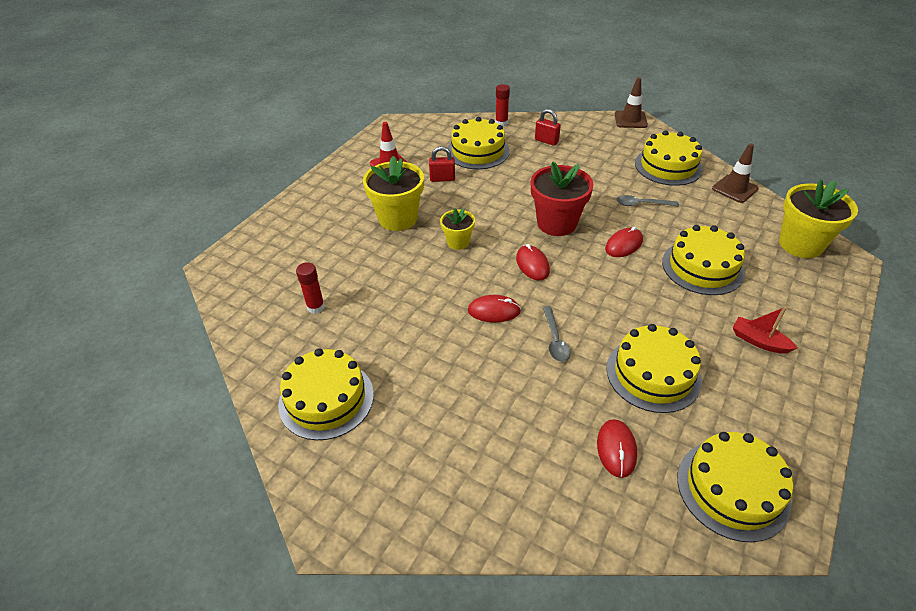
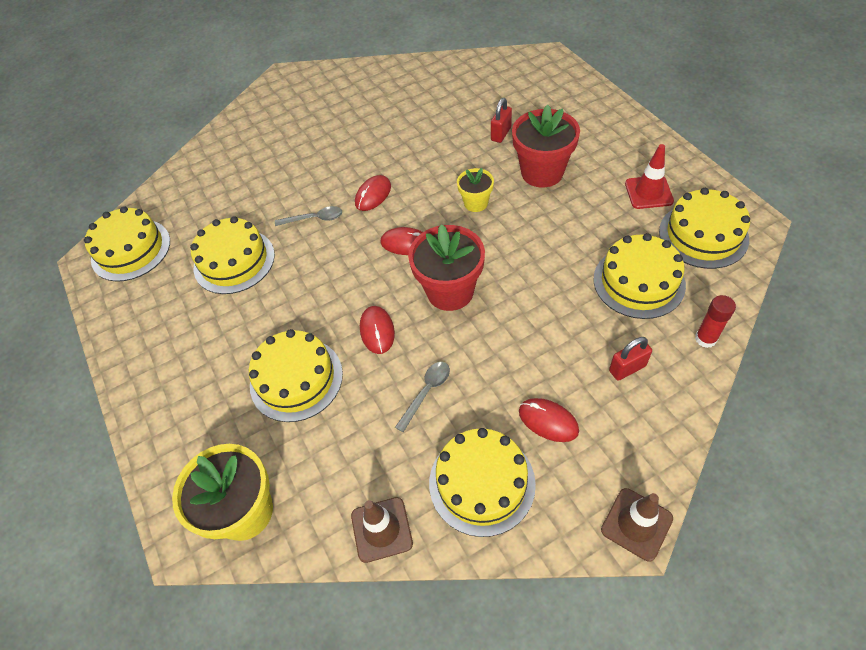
camera: 125 degrees right, 10 degrees up
yellow cake [278,348,374,440] -> yellow cake moved to [659,188,750,269]
red glue stick [296,262,325,314] -> none
yellow flower pot [363,156,424,231] -> red flower pot [512,105,580,188]
red padlock [429,146,455,182] -> red padlock moved to [491,98,512,143]
grey spoon [543,306,570,362] -> grey spoon turned 150 degrees clockwise [275,206,342,226]
red mouse [597,419,637,478] -> red mouse moved to [519,398,579,442]
red boat [733,307,797,354] -> none

